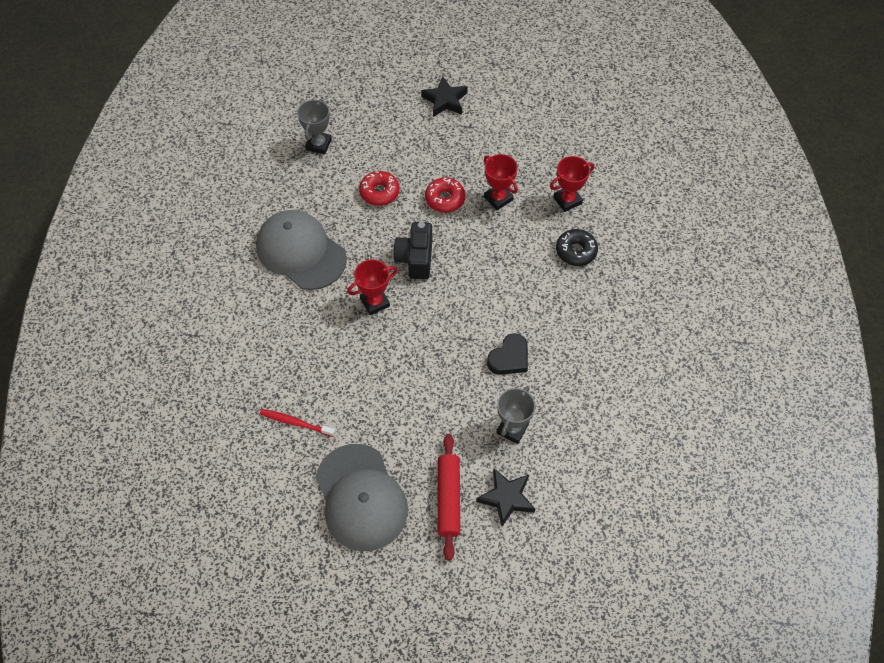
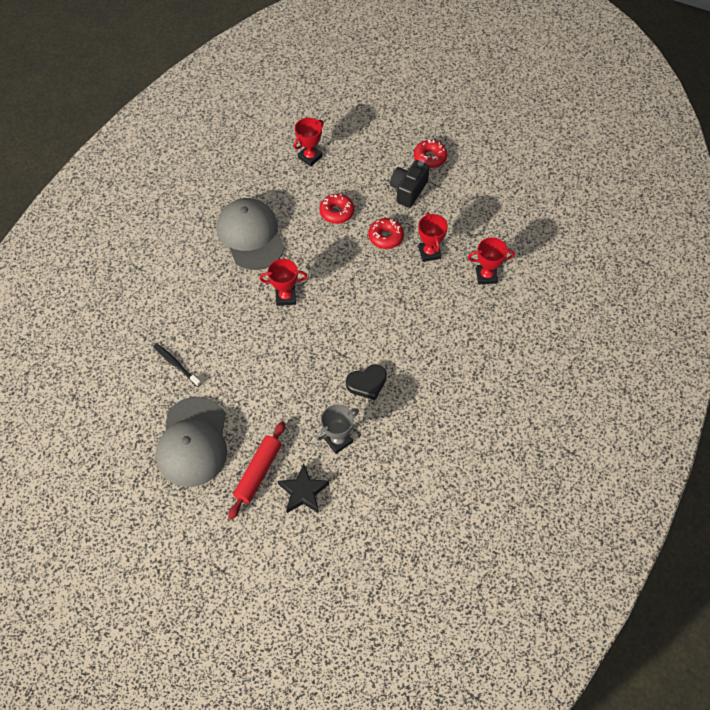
camera: 25 degrees right, 0 degrees up
red toothbrush [260,409,335,437] -> black toothbrush [153,343,201,387]
grey trophy [297,99,332,154] -> red trophy [294,118,324,167]
black camera [393,222,432,279] -> black camera moved to [390,160,430,208]
black star [421,76,468,117] -> red donut [414,139,447,168]
black donut [556,229,598,266] -> none

